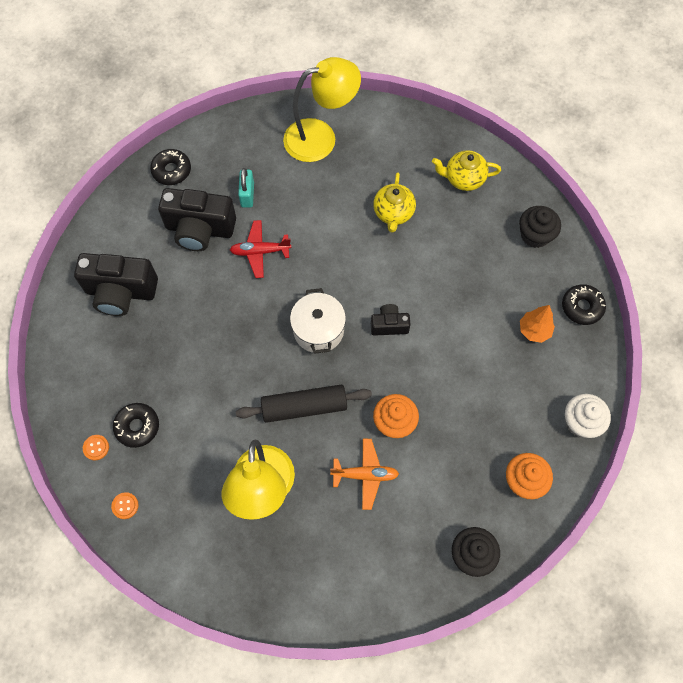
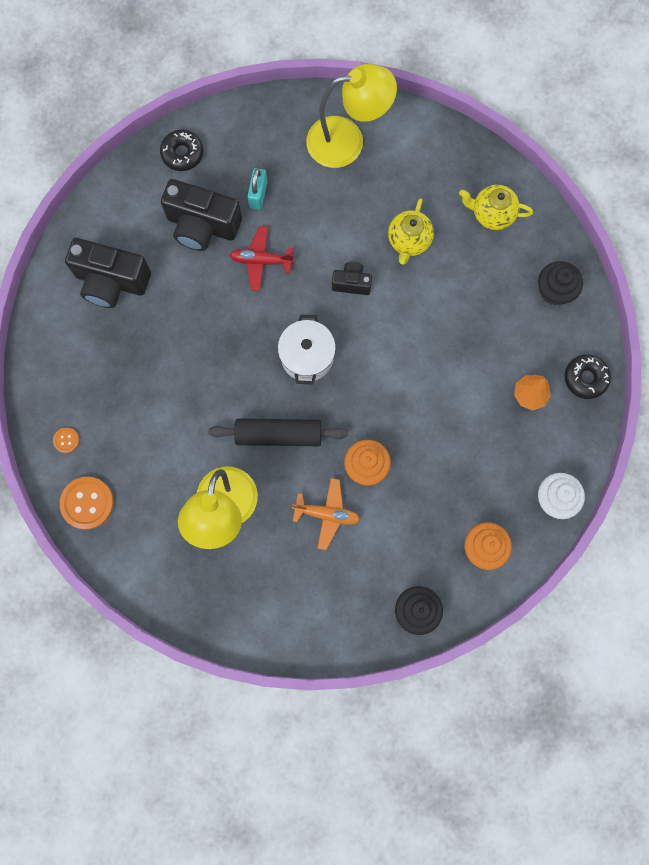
camera: 10 degrees right, 10 degrees up
orange button [111,492,139,519] -> orange button [60,477,114,530], size x2.02
black donut [113,403,159,448] -> none
black camera [371,304,411,336] -> black camera moved to [332,262,372,295]

